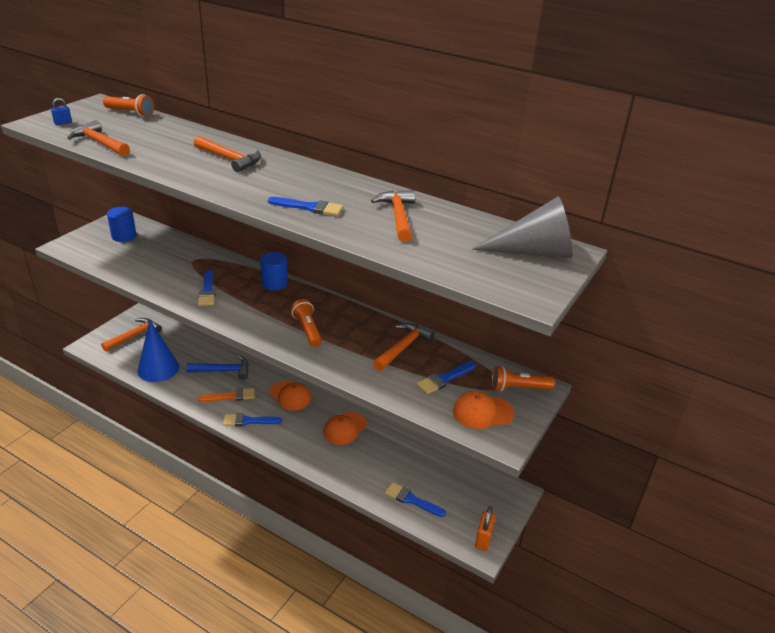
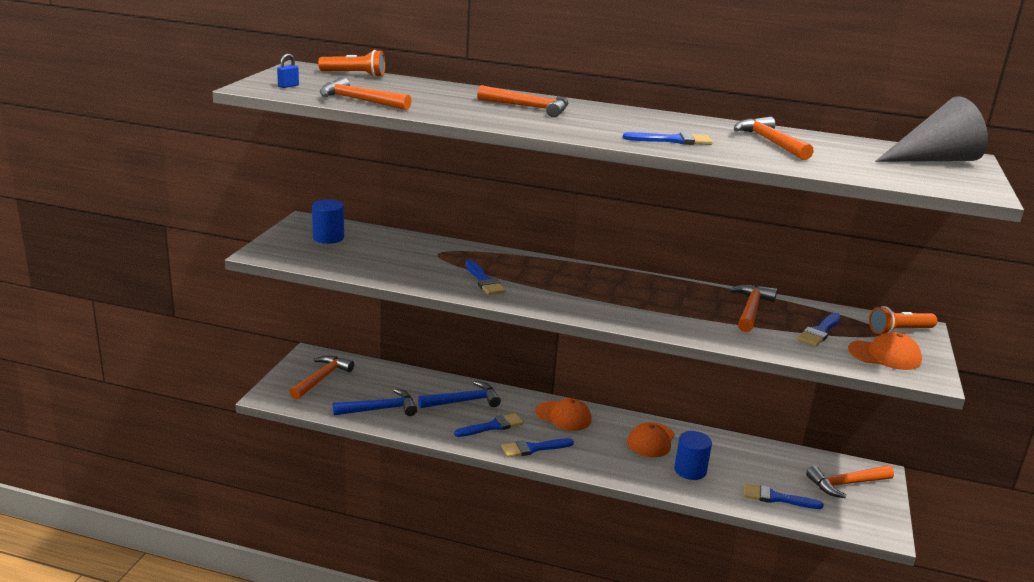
camera: 15 degrees left, 10 degrees down
blue cone [138,320,179,382] -> blue hammer [333,389,417,416]
orange brush [198,388,255,402] -> blue brush [454,413,523,437]
blue cylinder [260,252,288,290] -> blue cylinder moved to [674,431,712,480]
orange flashlight [291,299,322,347] -> none
orange cap [453,391,515,429] -> orange cap turned 150 degrees counterclockwise [848,332,922,370]
orange padlock [475,507,496,551] -> none
none -> orange hammer [806,465,894,498]

